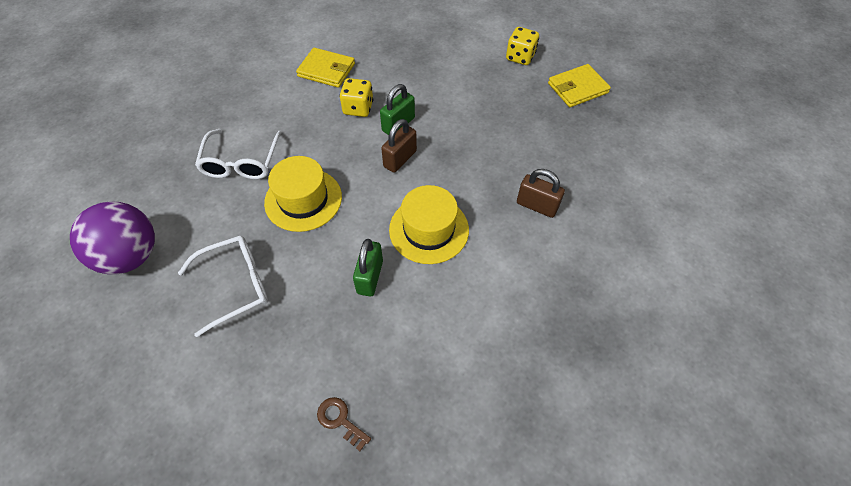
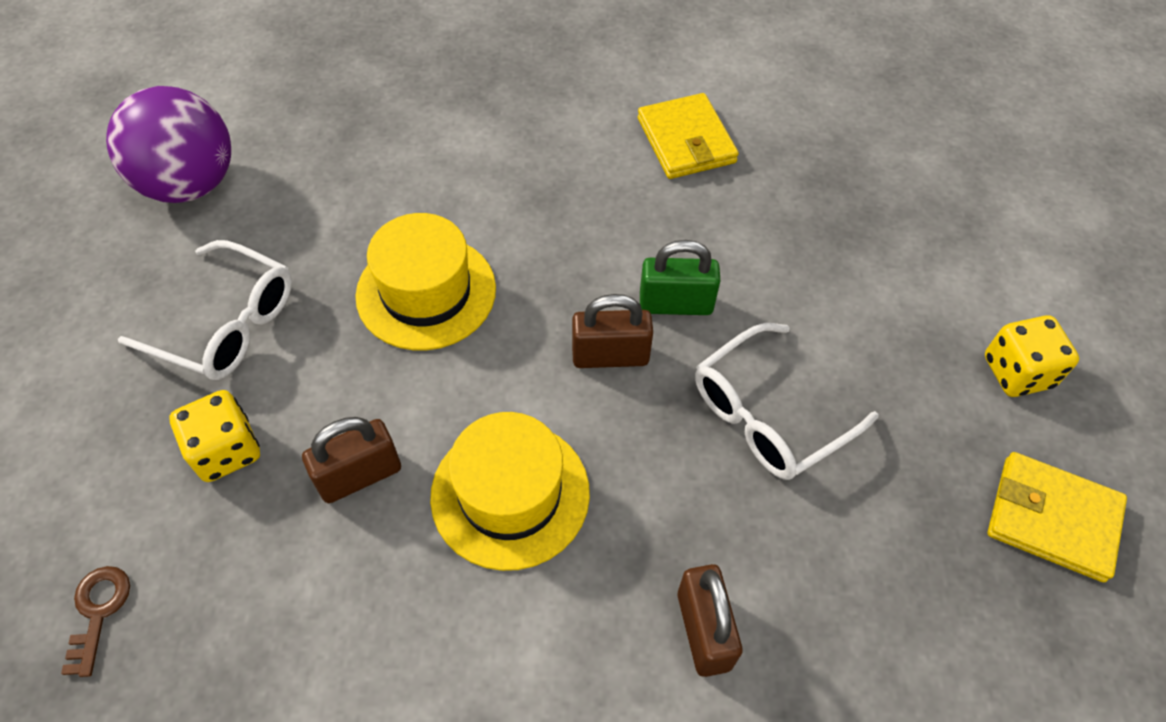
camera: 50 degrees right, 0 degrees up
white glasses [195,129,282,179] -> white glasses moved to [695,323,879,480]
yellow dice [340,78,373,117] -> yellow dice moved to [169,390,260,482]
green padlock [353,239,383,296] -> brown padlock [302,417,401,503]

